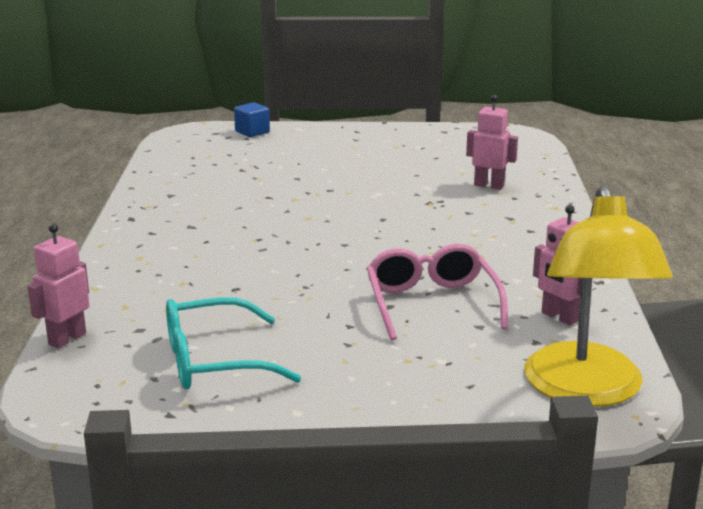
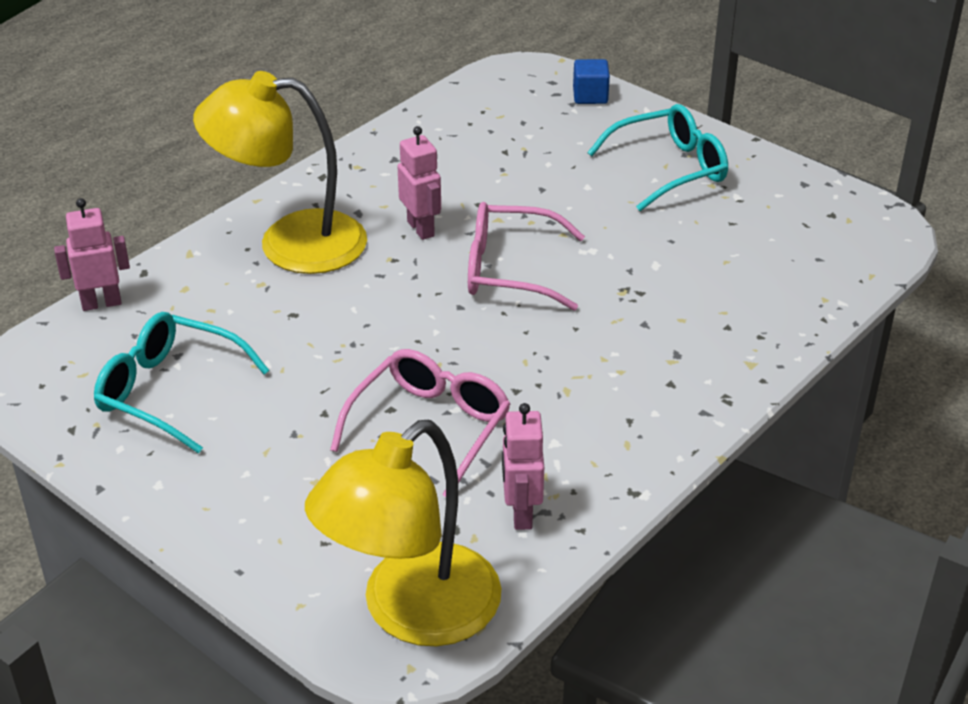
camera: 40 degrees right, 15 degrees up
pink robot [466,95,518,190] -> pink robot moved to [397,126,441,240]
none -> yellow lamp [193,71,367,274]
none -> pink glasses [468,202,585,311]
none -> turquoise glasses [587,104,728,211]

